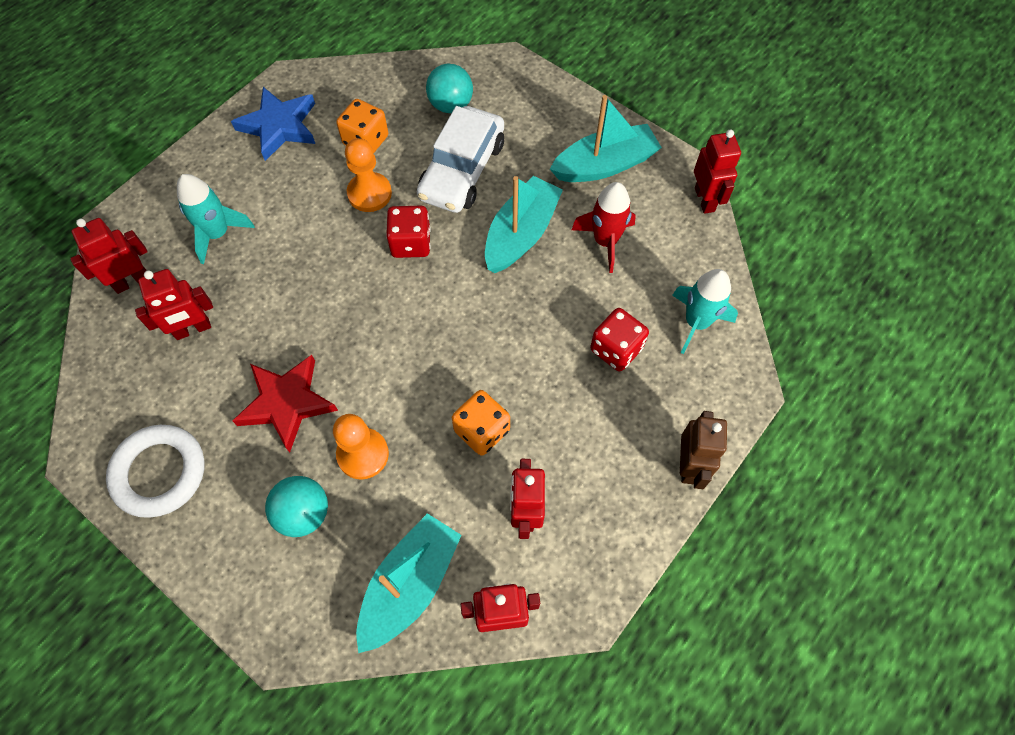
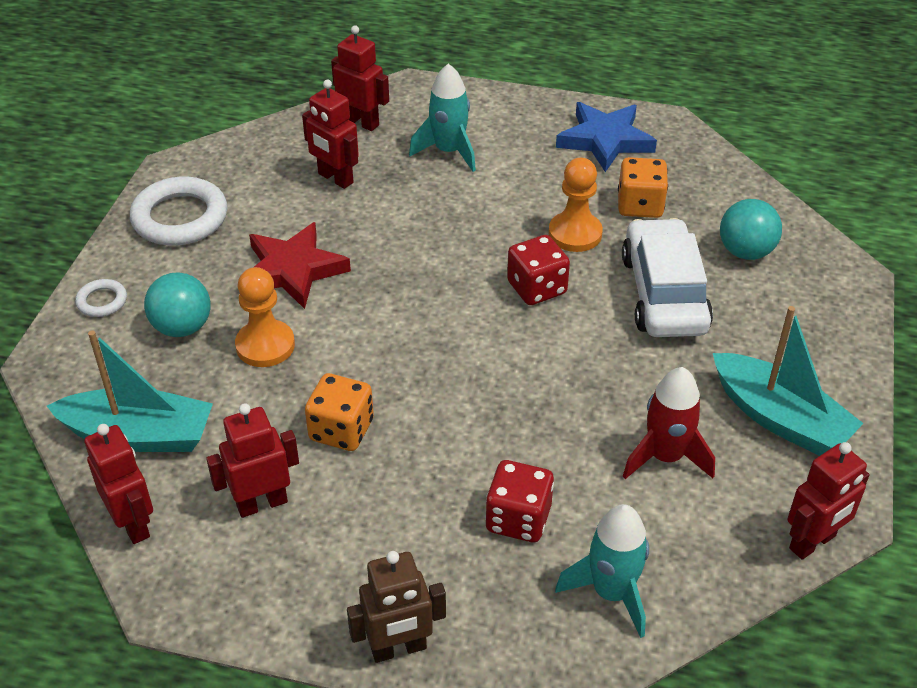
camera: 65 degrees right, 20 degrees down
white car [417,106,504,213] -> white car turned 90 degrees clockwise [622,218,713,337]
turquoise boat [485,176,563,273] -> none
none -> white ring [75,279,127,317]

